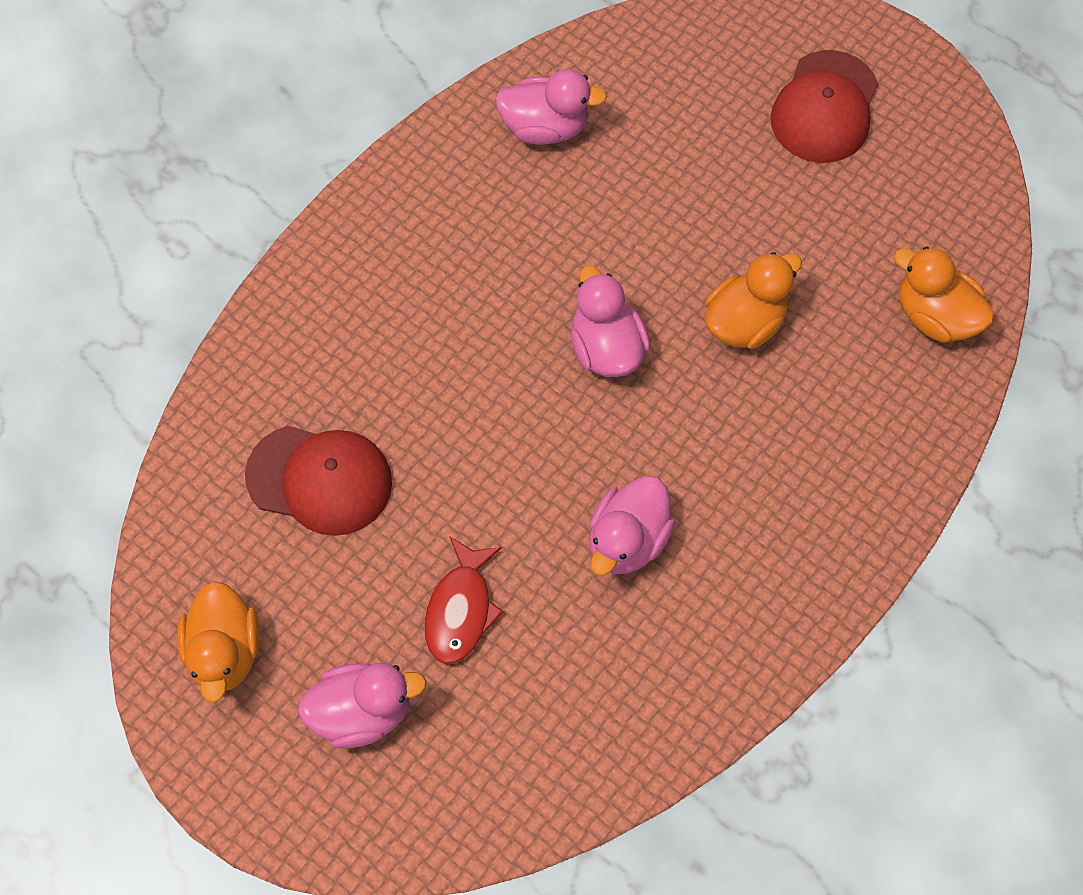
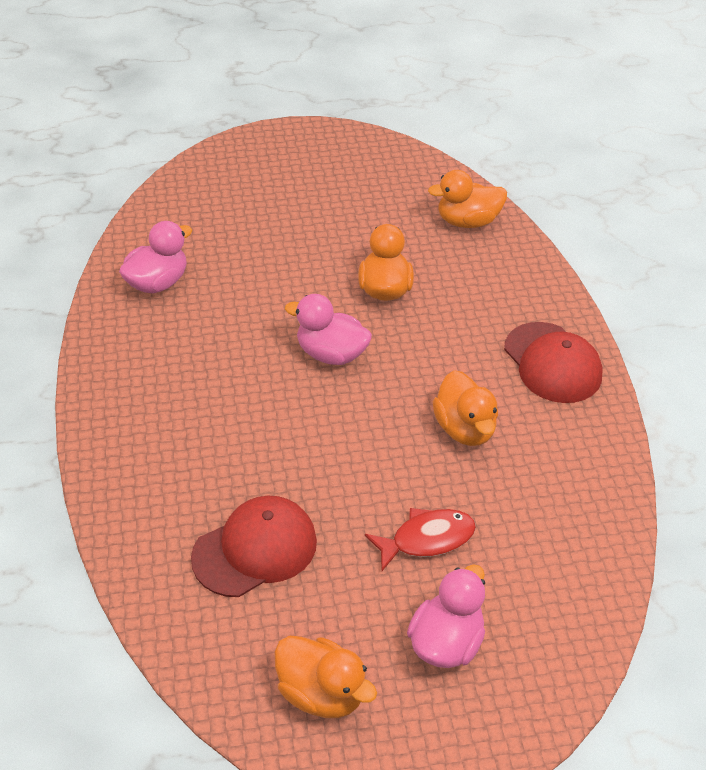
camera: 50 degrees left, 20 degrees down
red fish [424,536,504,664] -> red fish turned 75 degrees counterclockwise [365,508,476,571]
pink duck [589,476,675,576] -> orange duck [433,370,498,446]
red cap [771,50,878,163] -> red cap moved to [504,322,603,403]

